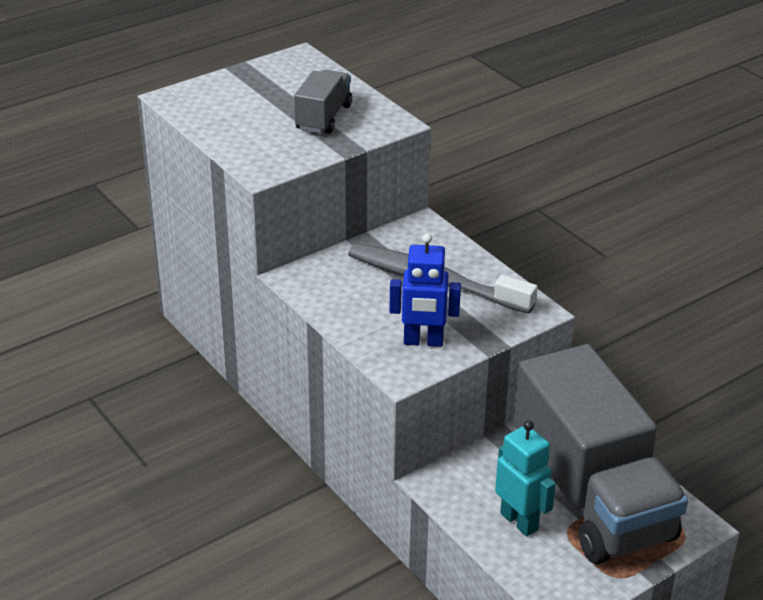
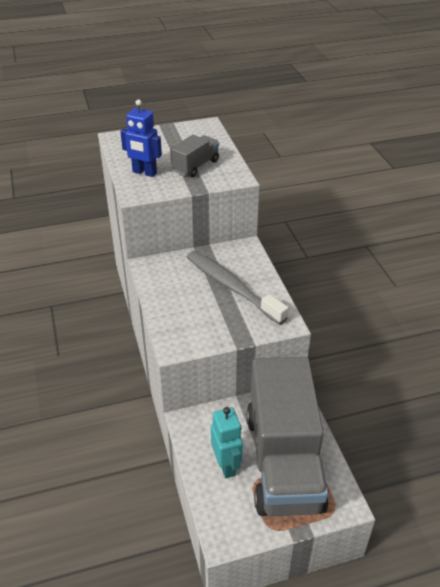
camera: 20 degrees right, 5 degrees up
blue robot [389,233,461,347] -> blue robot moved to [120,99,162,177]

